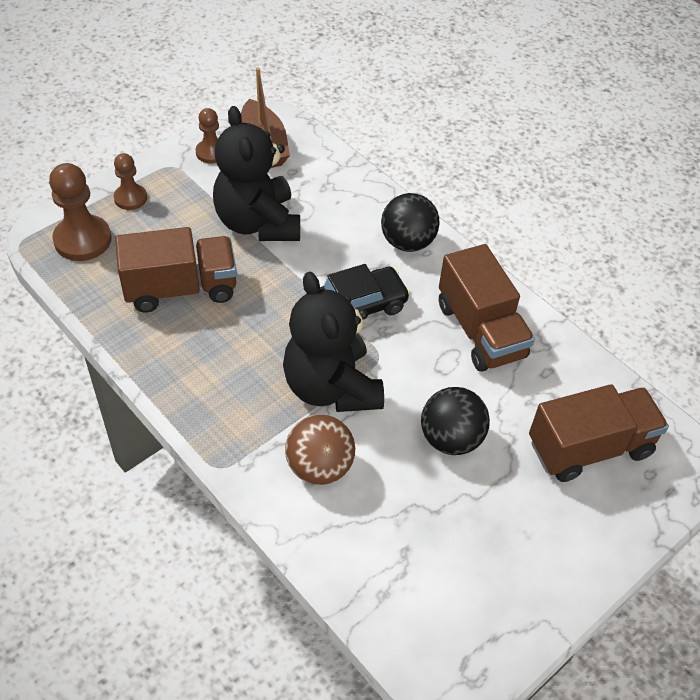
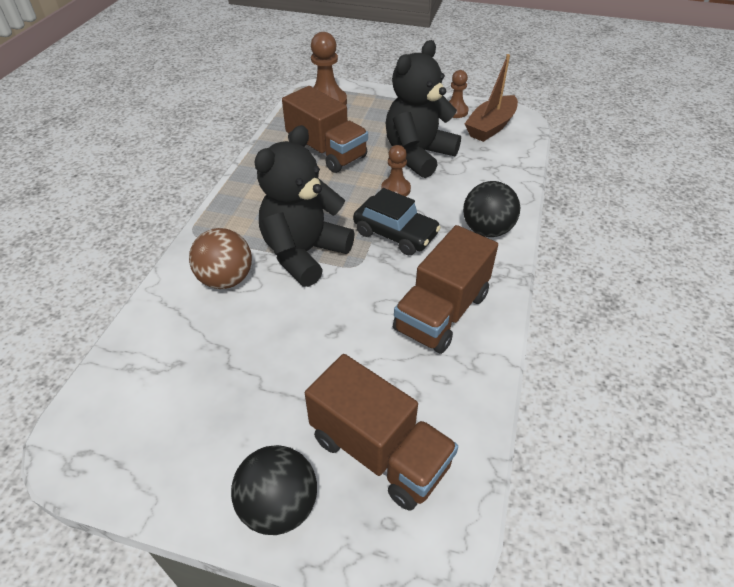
camera: 60 degrees right, 5 degrees down
brown pawn [114,153,147,210] -> brown pawn moved to [381,145,411,196]
black ball [421,387,490,455] -> black ball moved to [231,445,317,535]

